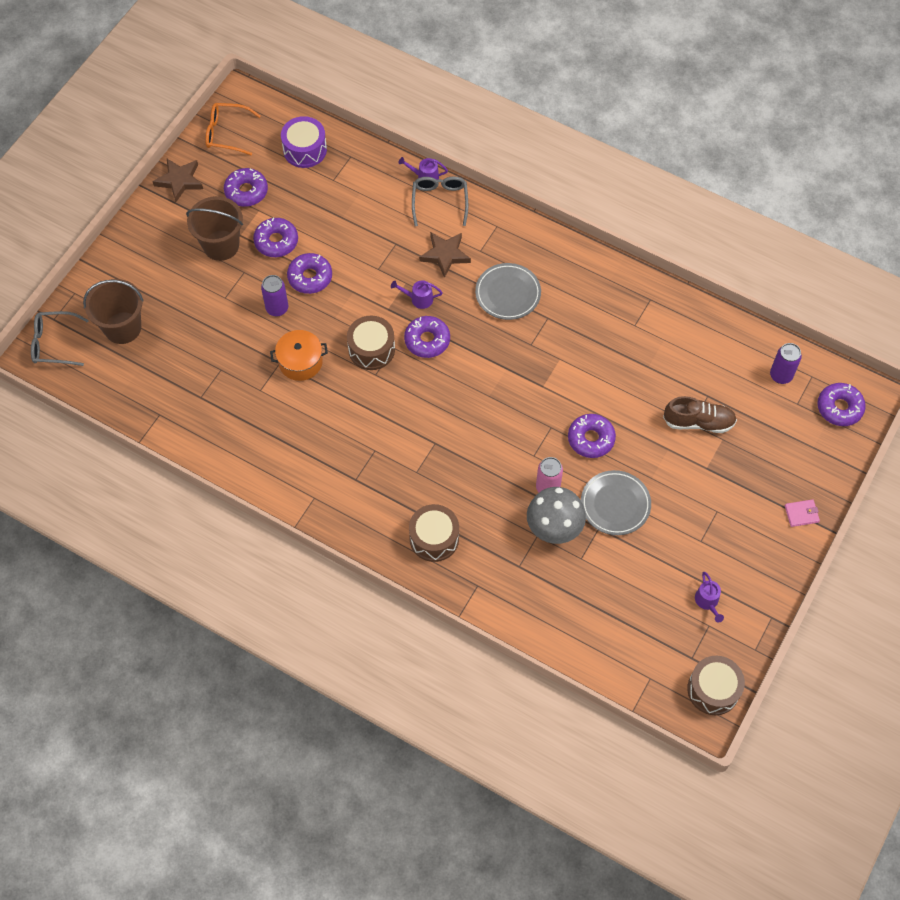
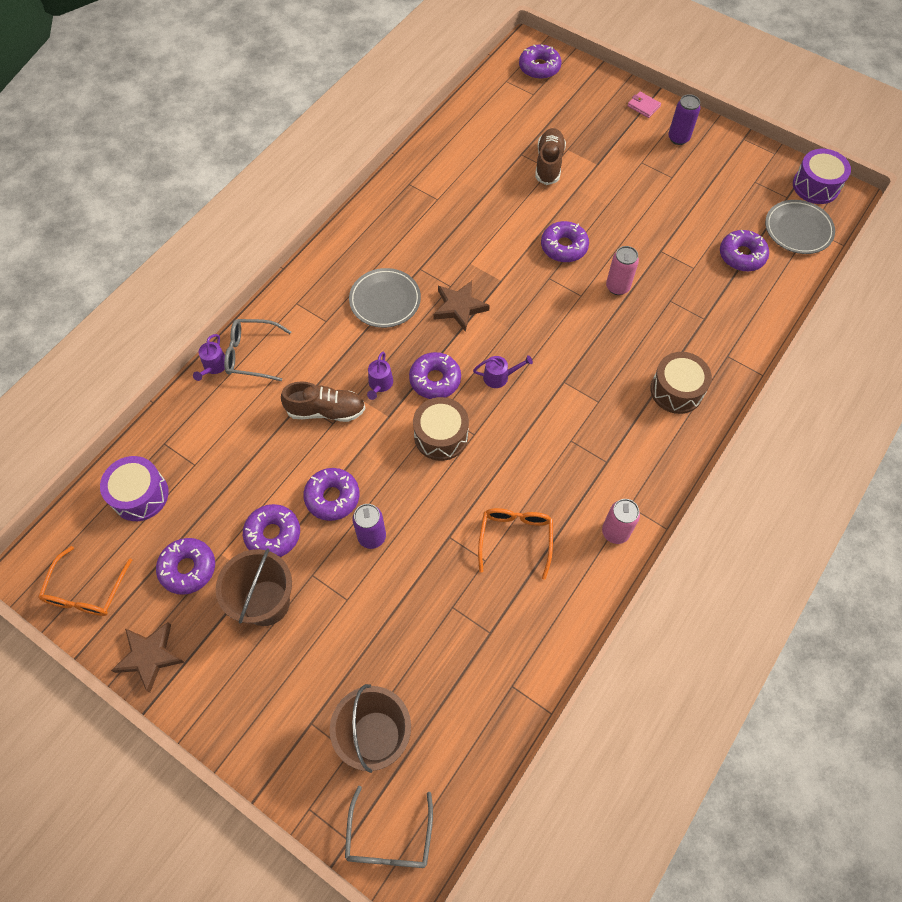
camera: 85 degrees left, 0 degrees up
orange pot [270,330,328,381] -> none
brown star [419,232,471,278] -> brown star moved to [433,281,490,332]
grey mushroom [527,487,586,544] -> none
grey plate [581,470,651,535] -> grey plate moved to [765,200,835,254]
brown drum [687,656,745,715] -> purple drum [793,149,851,204]
purple watering can [695,572,724,622] -> purple watering can moved to [473,355,533,388]
purple can [770,343,802,384] -> purple can moved to [668,94,700,145]
pink wallet [785,499,820,527] -> pink wallet turned 45 degrees counterclockwise [627,92,661,118]
none -> brown shoe [281,381,365,422]
none -> orange glasses [478,508,553,580]
none -> pink can [602,499,640,544]
none -> purple donut [720,230,769,271]

